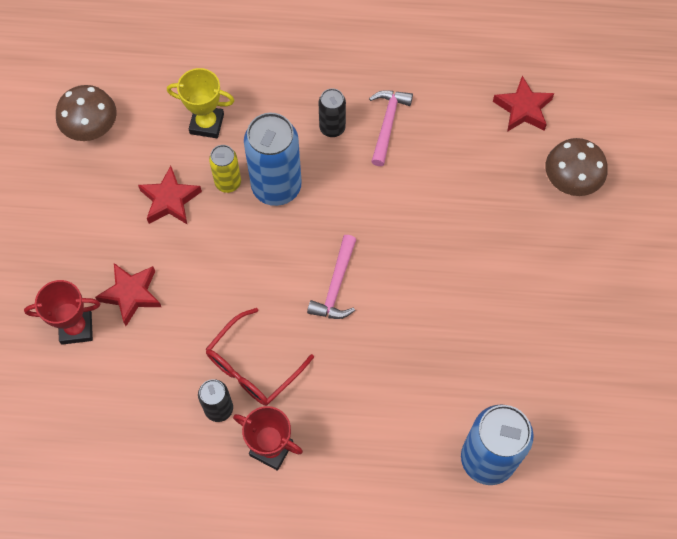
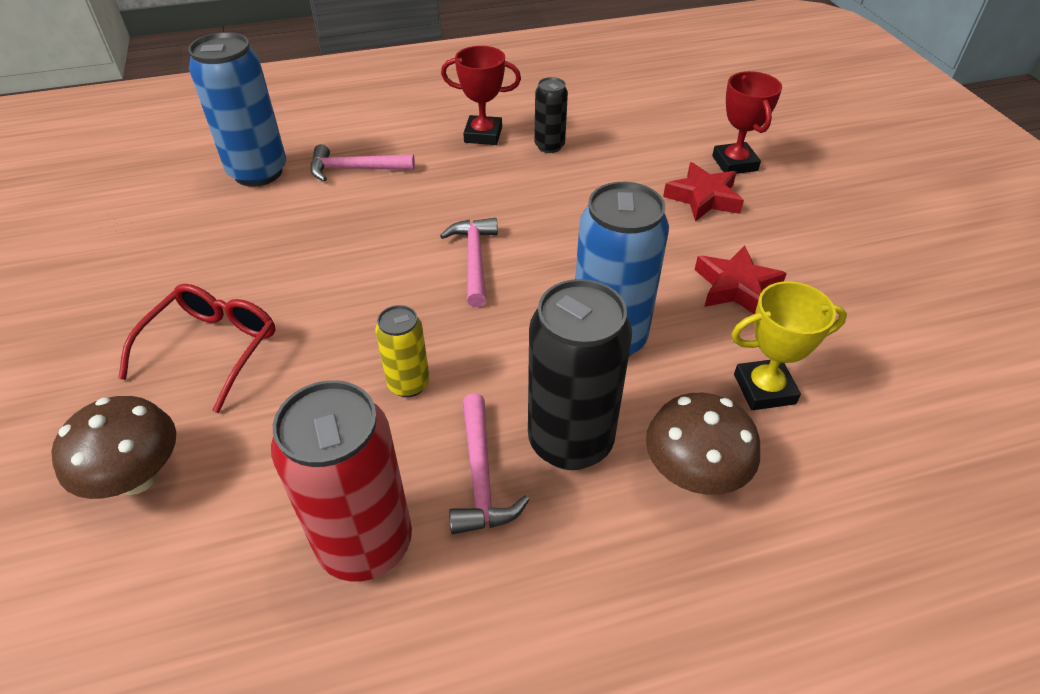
camera: 160 degrees right, 20 degrees down
red trophy [24,280,100,345] -> red trophy turned 75 degrees counterclockwise [712,71,782,174]
brown mushroom [56,85,117,141] -> brown mushroom moved to [646,393,760,495]
red glasses [206,308,314,406] -> red glasses moved to [118,284,276,413]
yellow can [209,145,241,193] -> yellow can moved to [375,305,430,397]
black can [319,88,346,137] -> black can [528,279,632,470], size x1.88
red star [493,76,554,132] -> none
none -> red can [271,380,412,582]
none -> pink hammer [311,144,415,182]

